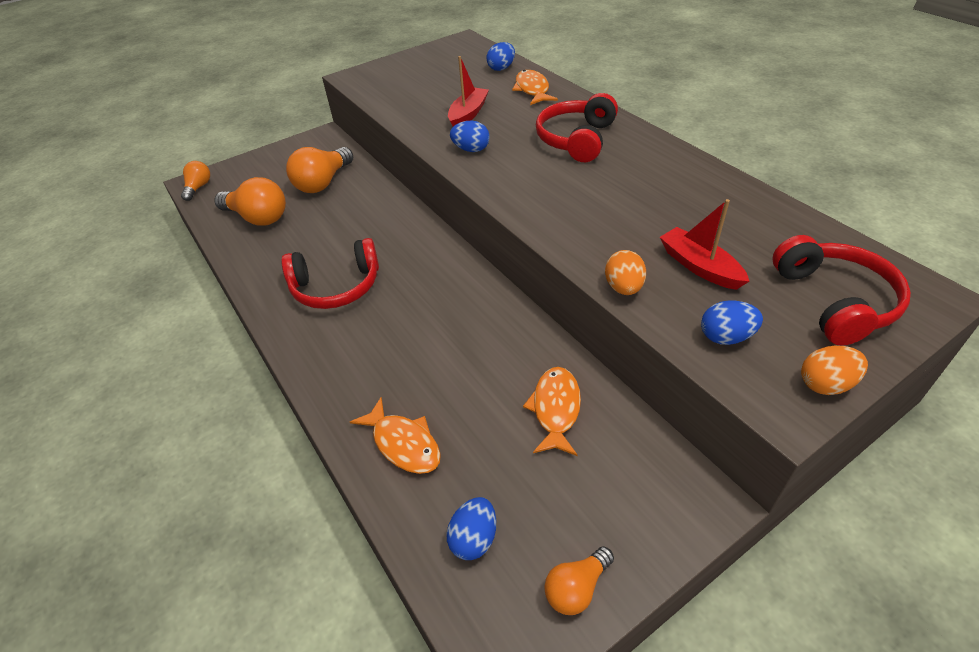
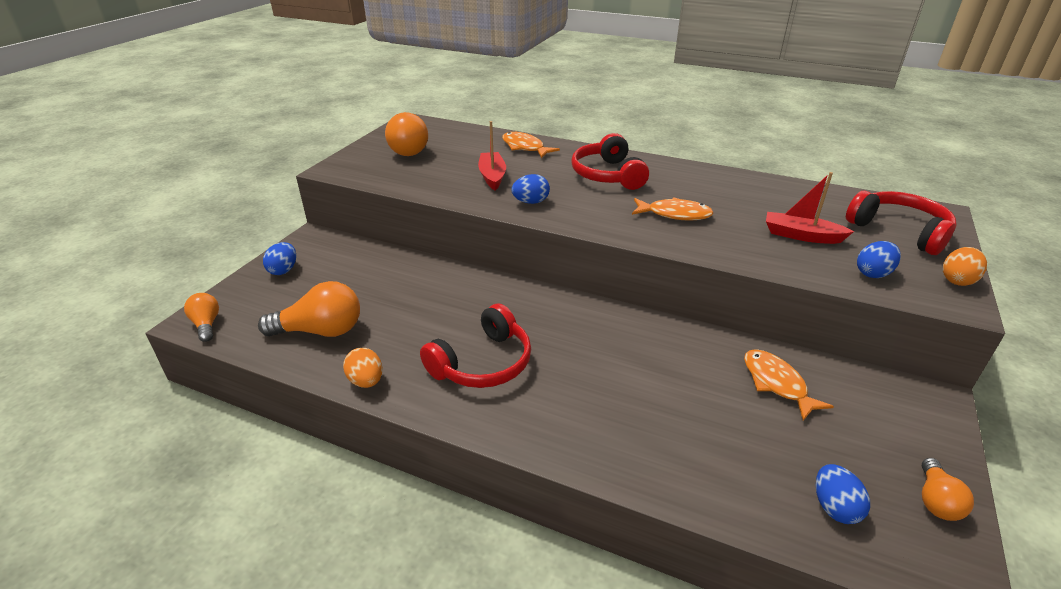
camera: 35 degrees left, 10 degrees down
orange light bulb [286,147,353,193] -> orange light bulb moved to [385,112,428,156]
orange fish [350,397,441,474] -> orange fish moved to [632,197,714,221]
blue egg [486,42,515,71] -> blue egg moved to [263,242,296,275]
orange egg [605,250,646,295] -> orange egg moved to [343,348,382,388]

